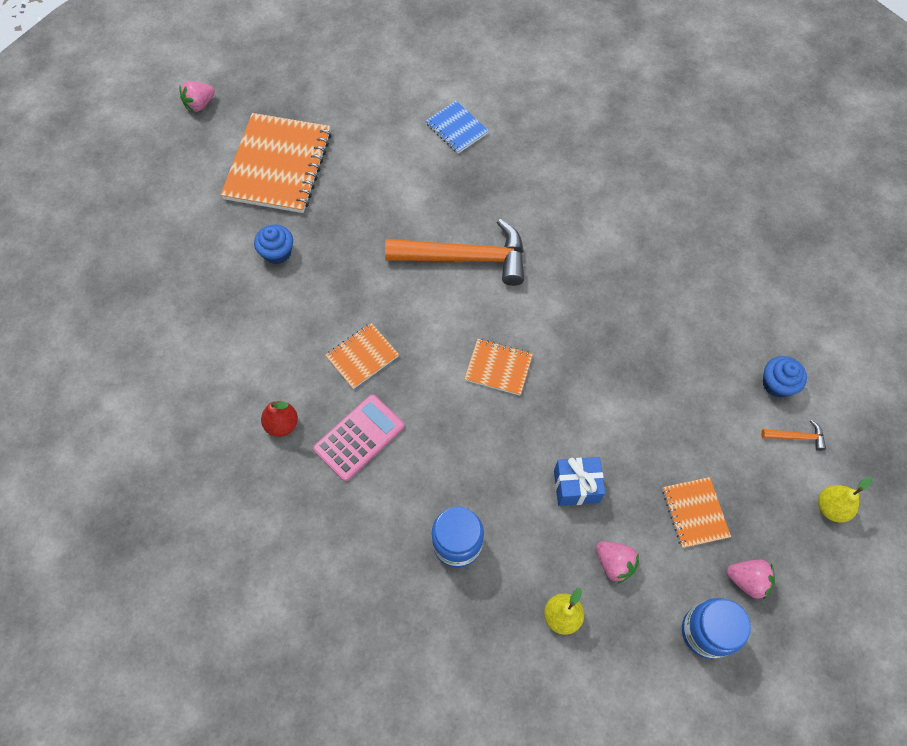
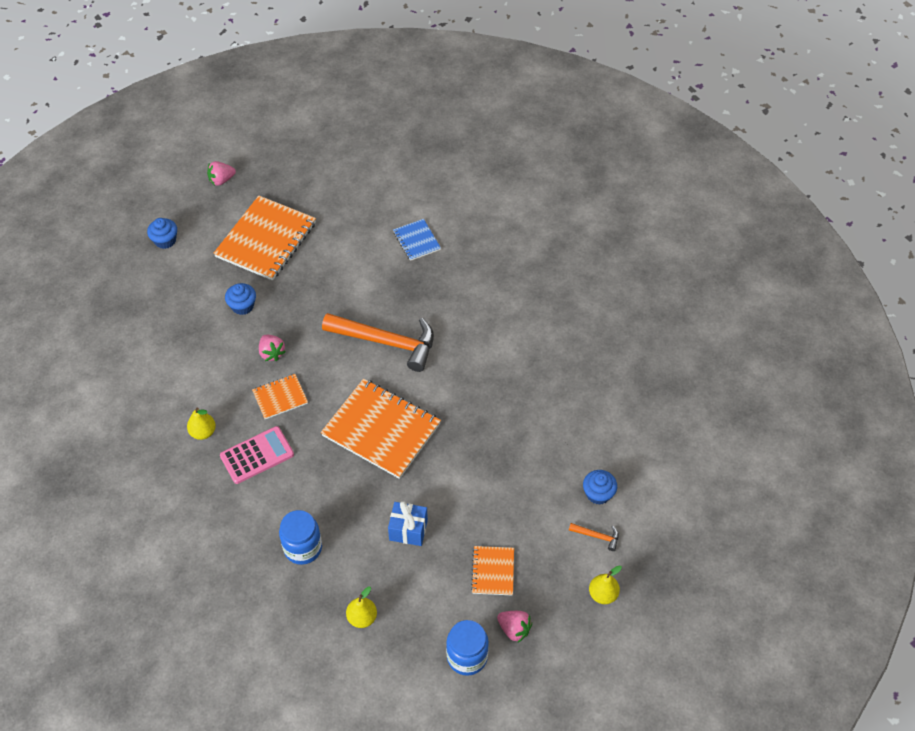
camera: 15 degrees right, 10 degrees down
red pear [261,401,298,437] -> yellow pear [187,408,216,440]
orange notebook [464,339,533,395] -> orange notebook [321,379,441,479], size x2.01
pink strawberry [596,541,639,584] -> pink strawberry moved to [259,335,286,361]
none -> blue cupcake [147,218,177,249]

